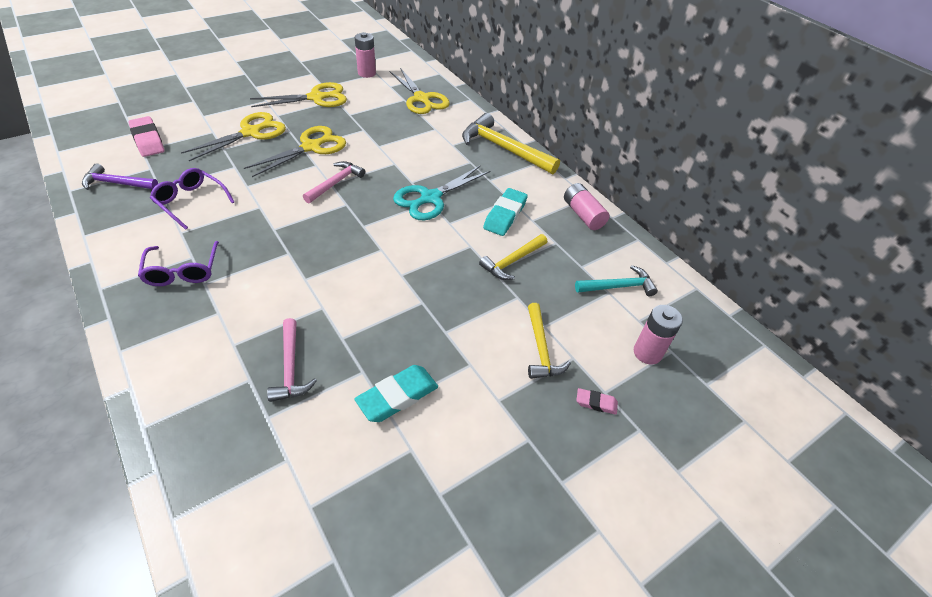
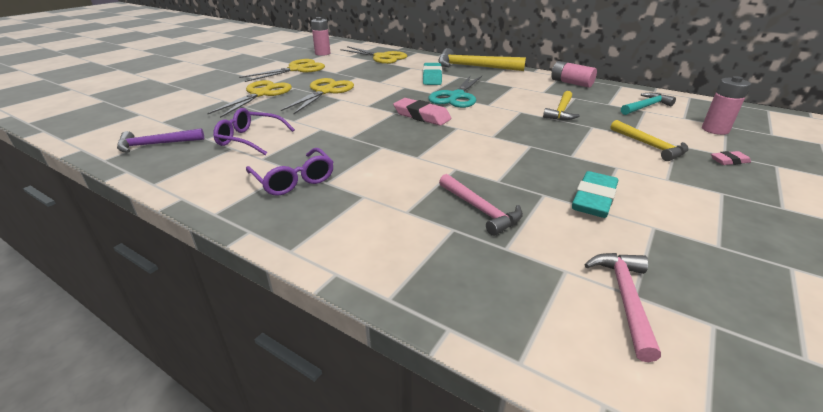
camera: 20 degrees left, 15 degrees down
pink eraser [128,116,165,157] -> pink eraser moved to [393,98,452,126]
pink hammer [303,161,365,203] -> pink hammer moved to [585,253,661,362]
turquoise eraser [483,188,528,236] -> turquoise eraser moved to [423,63,442,85]

